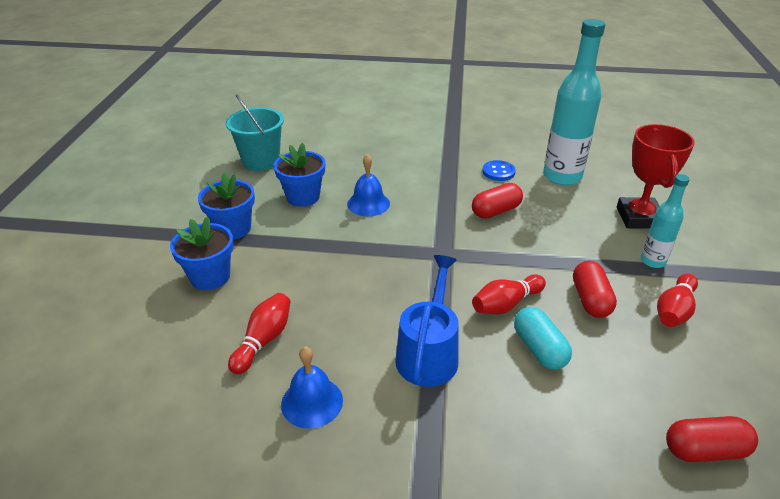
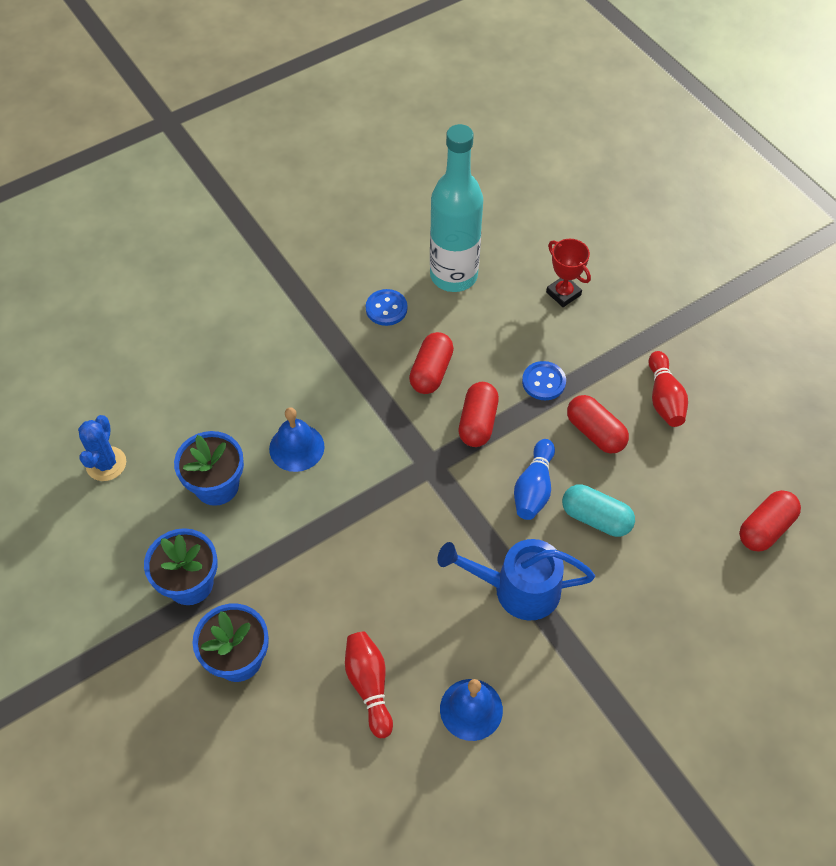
camera: 40 degrees left, 20 degrees up
turquoise bucket [226,94,284,171] -> blue cactus [78,415,126,481]
blue watering can [395,255,459,387] -> blue watering can turned 60 degrees counterclockwise [437,539,595,620]
red bowling pin [472,274,546,314] -> blue bowling pin [514,439,555,520]
red trophy [617,124,695,229] -> red trophy [546,239,591,307], size x0.60
turquoise bottle [641,174,690,268] -> none
none -> red capsule [459,382,499,447]
none -> blue button [522,361,566,400]

